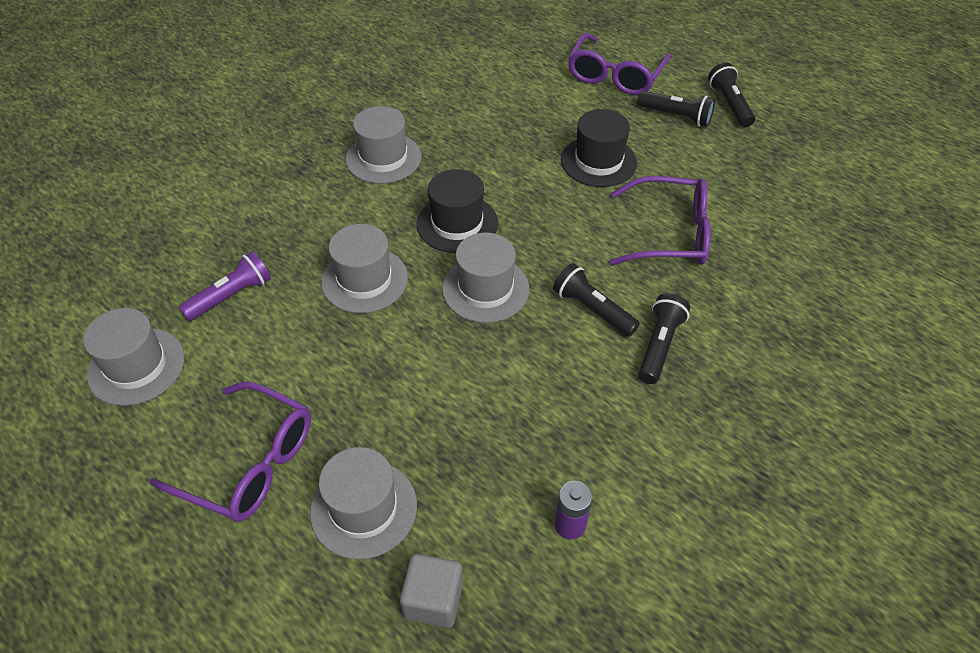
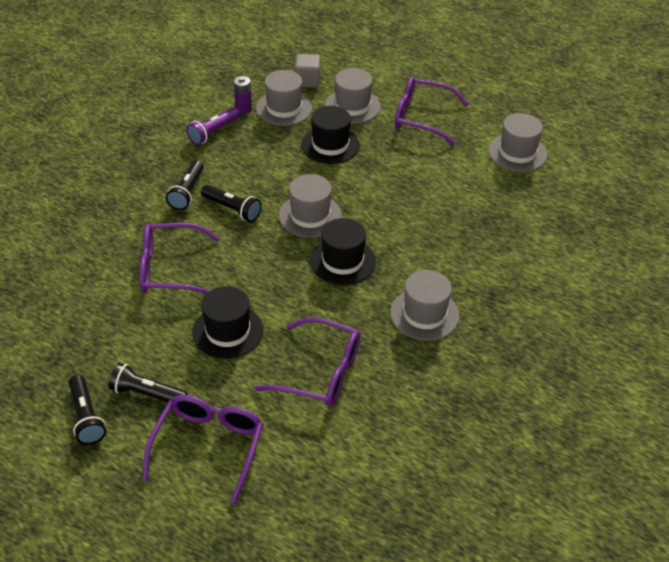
camera: 170 degrees right, 5 degrees down
purple flashlight [179,251,271,321] -> purple flashlight moved to [186,107,240,145]
grey hat [321,224,408,313] -> grey hat moved to [256,70,312,126]
none -> purple glasses [255,317,360,407]
none -> black hat [301,106,360,164]

